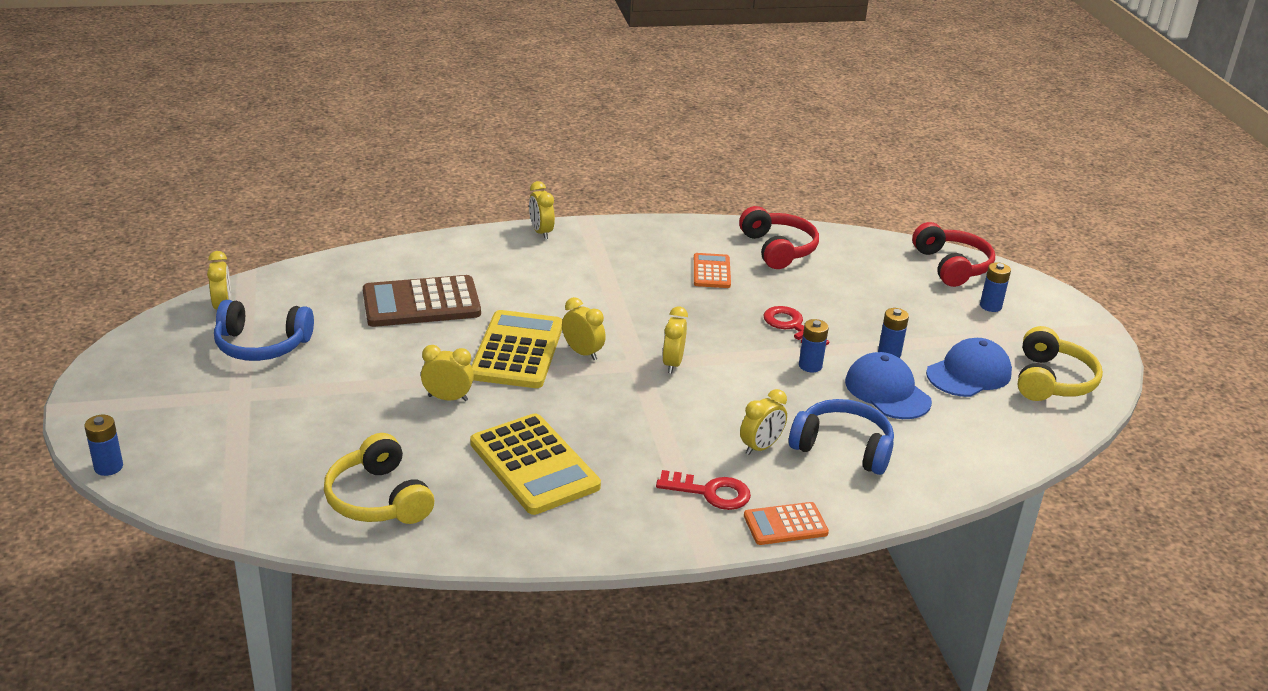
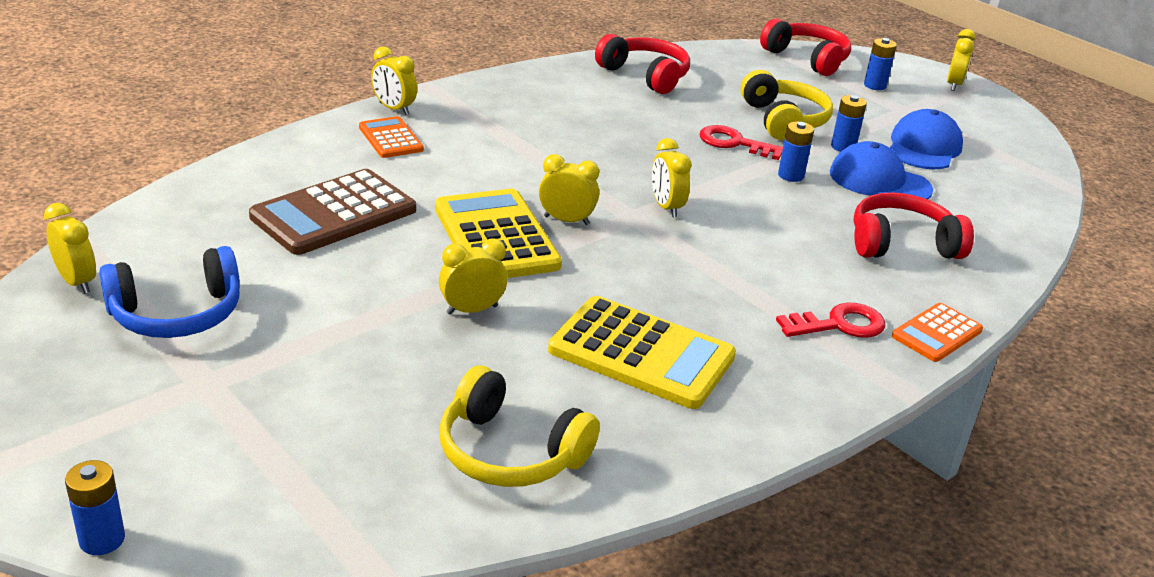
camera: 30 degrees left, 0 degrees up
orange calculator [694,253,731,288] -> orange calculator moved to [359,116,424,158]
yellow clock [740,389,787,455] -> yellow clock moved to [947,29,976,91]
blue headphones [789,399,894,475] -> red headphones [854,192,974,259]
yellow headphones [1018,326,1103,401] -> yellow headphones moved to [741,70,833,140]

